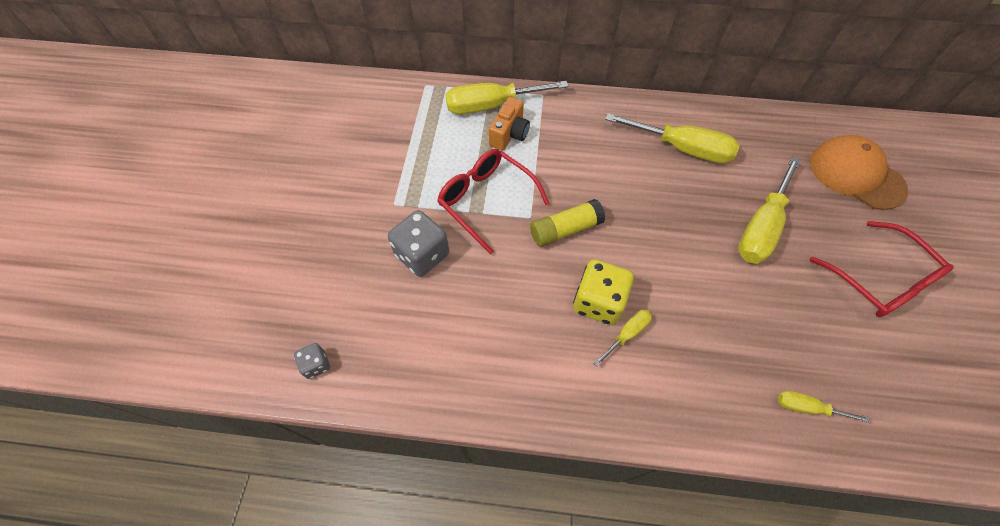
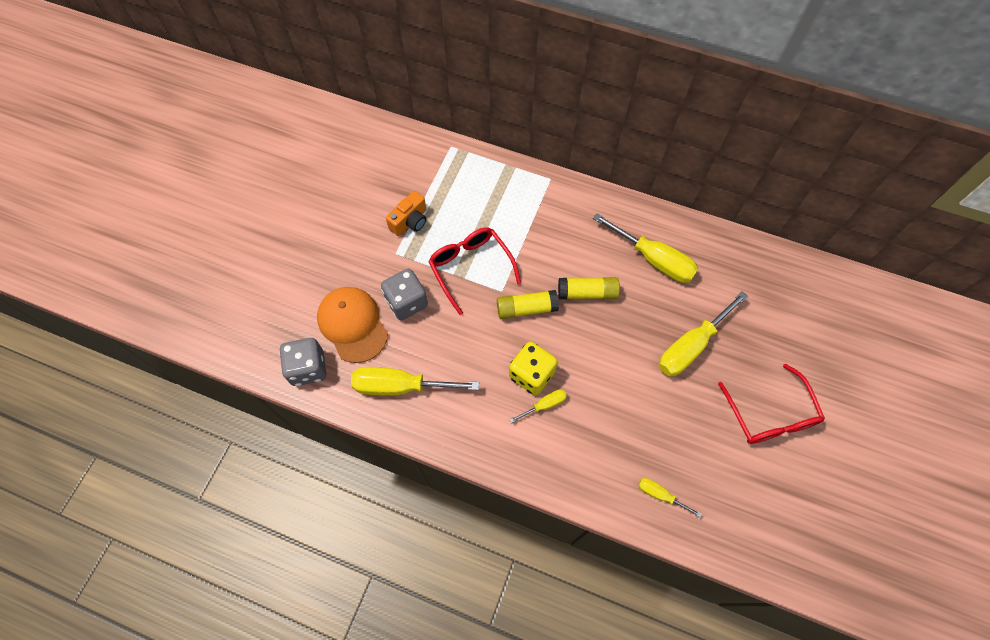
camera: 15 degrees right, 5 degrees up
grey dice [294,343,330,379] -> grey dice [279,338,326,386], size x1.93
yellow screwdriver [445,81,569,114] -> yellow screwdriver moved to [351,367,479,396]
orange camera [489,97,530,151] -> orange camera moved to [386,191,426,236]
orange cap [810,135,908,210] -> orange cap moved to [317,287,388,363]
none -> yellow glue stick [558,277,620,299]

